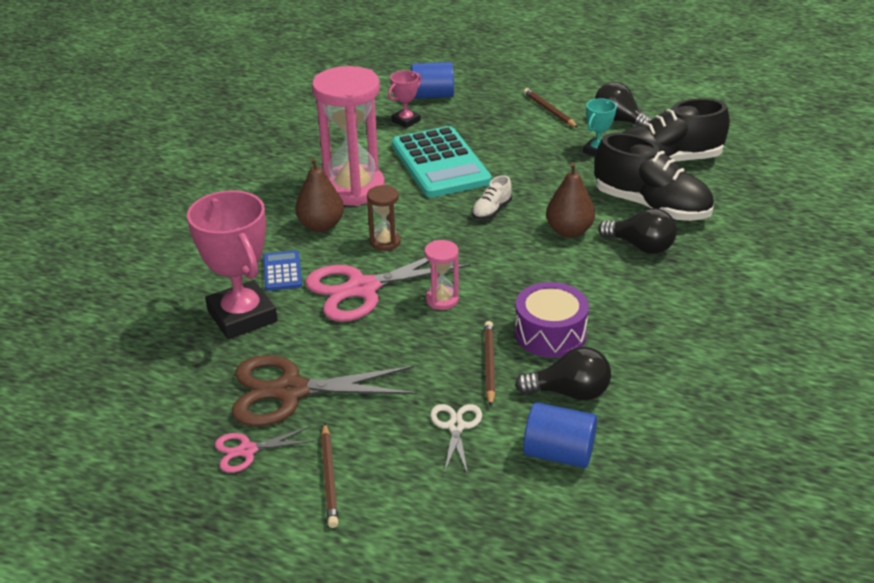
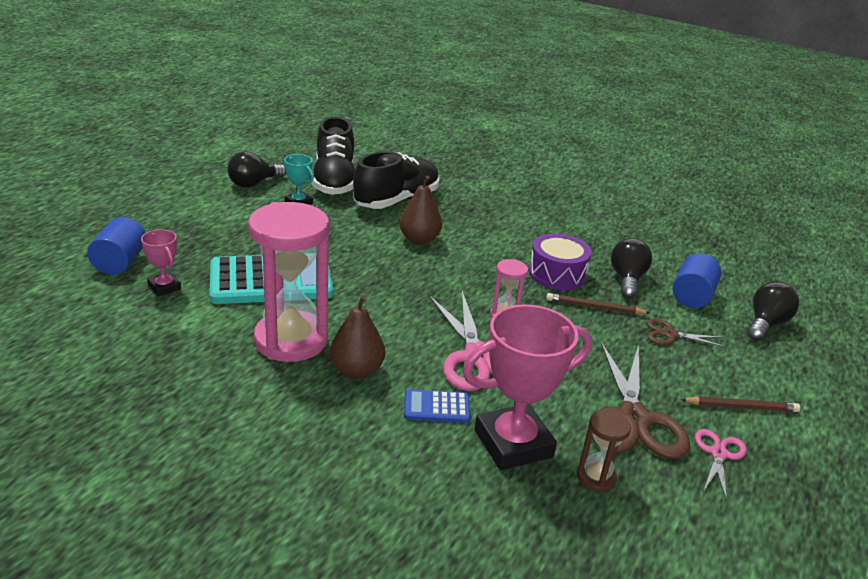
camera: 85 degrees left, 5 degrees down
pink scissors [215,426,315,473] -> pink scissors turned 150 degrees counterclockwise [695,429,747,501]
brown hourglass [367,185,401,251] -> brown hourglass moved to [577,409,631,492]
white scissors [430,404,482,474] -> brown scissors [646,319,726,347]
white shoe [472,175,512,220] -> none
brown pencil [523,88,578,128] -> none
black light bulb [598,208,677,254] -> black light bulb moved to [747,281,799,341]

